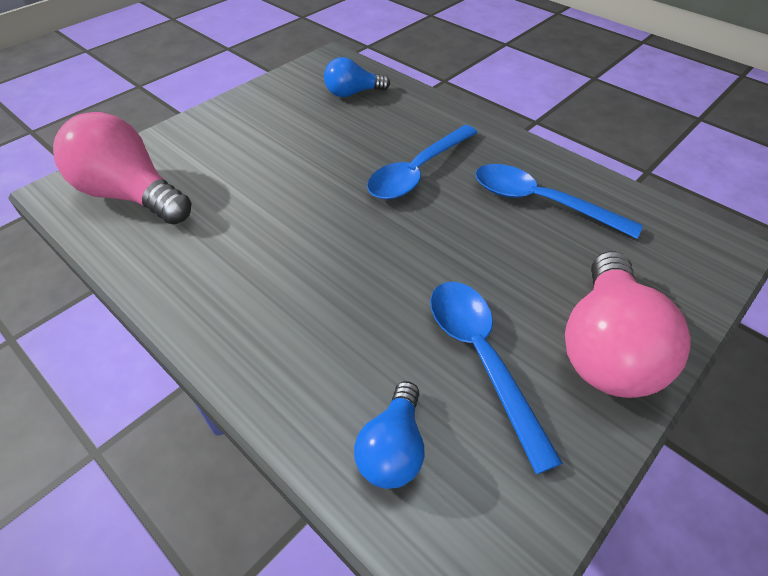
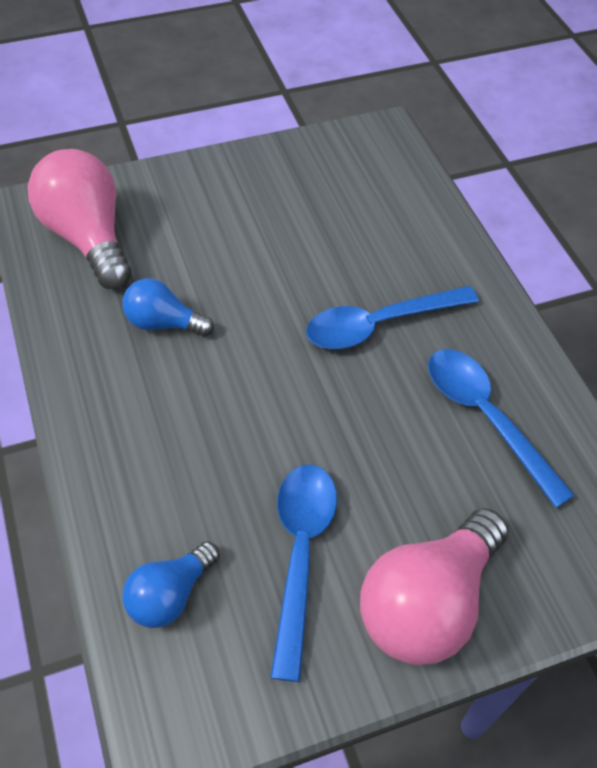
camera: 25 degrees right, 5 degrees up
blue light bulb [324,57,390,97] -> blue light bulb moved to [122,278,214,336]

